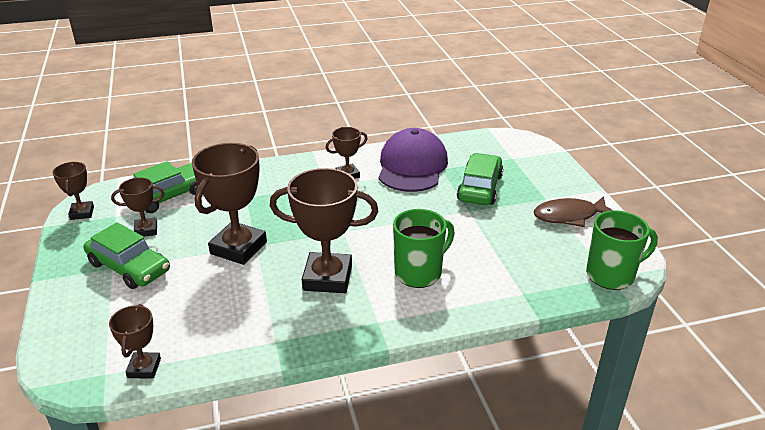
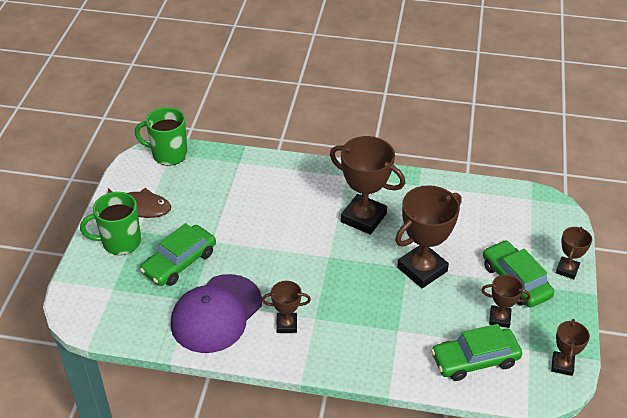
camera: 155 degrees left, 10 degrees up
brown trophy [109,304,161,378] -> brown trophy moved to [556,227,592,279]
green mug [393,209,455,288] -> green mug moved to [80,192,141,255]

